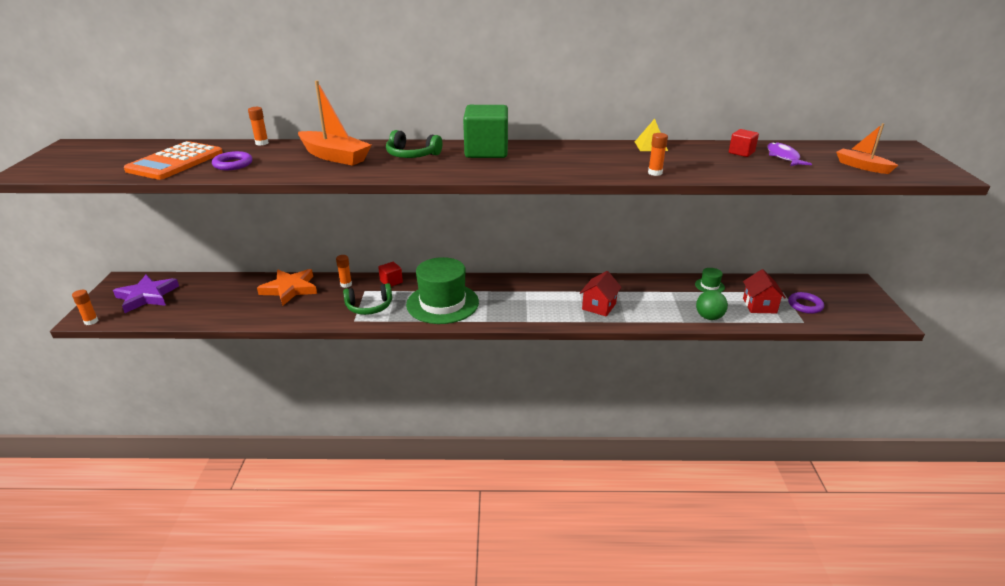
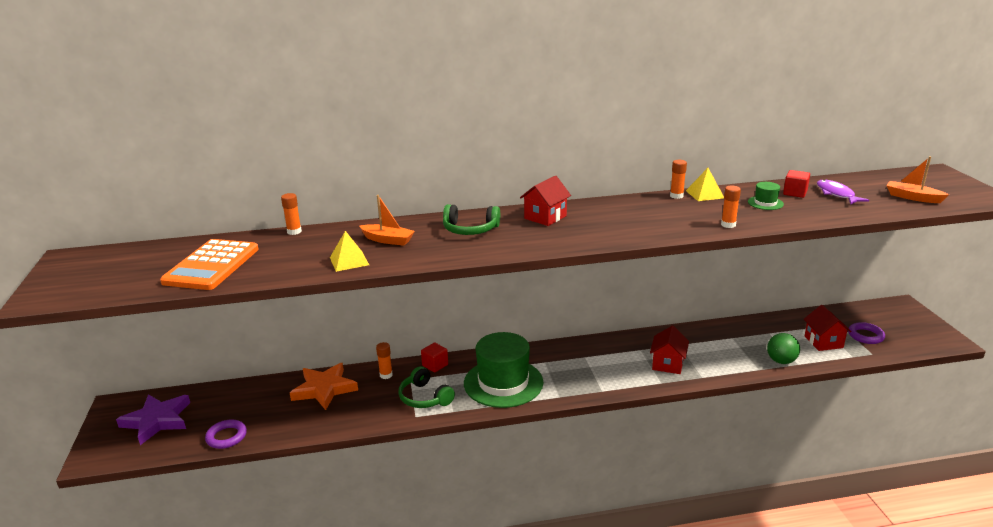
camera: 10 degrees left, 5 degrees down
orange glue stick [72,290,98,325] -> orange glue stick moved to [670,160,687,199]
purple ring [212,151,252,170] -> purple ring moved to [205,420,247,449]
orange boat [298,80,372,166] -> orange boat [359,195,415,246], size x0.60
green headphones [343,283,392,315] -> green headphones turned 75 degrees clockwise [398,366,455,408]
green cube [463,105,508,158] -> red house [520,176,571,226]
green hat [695,268,725,293] -> green hat moved to [748,182,784,210]
none -> yellow pyramid [330,231,369,272]

